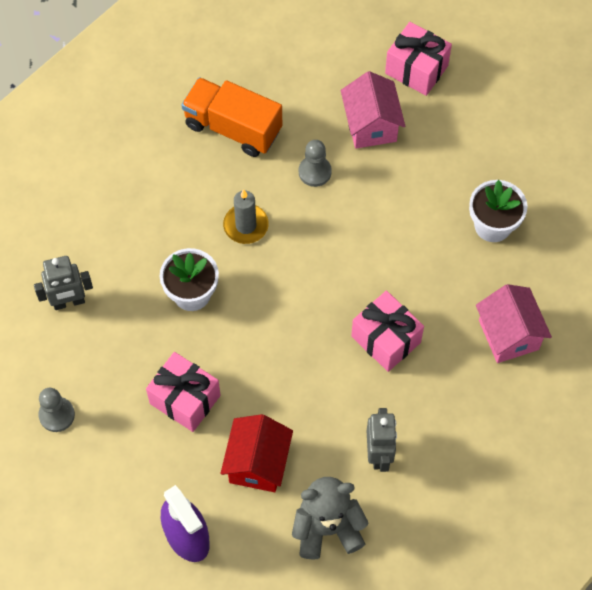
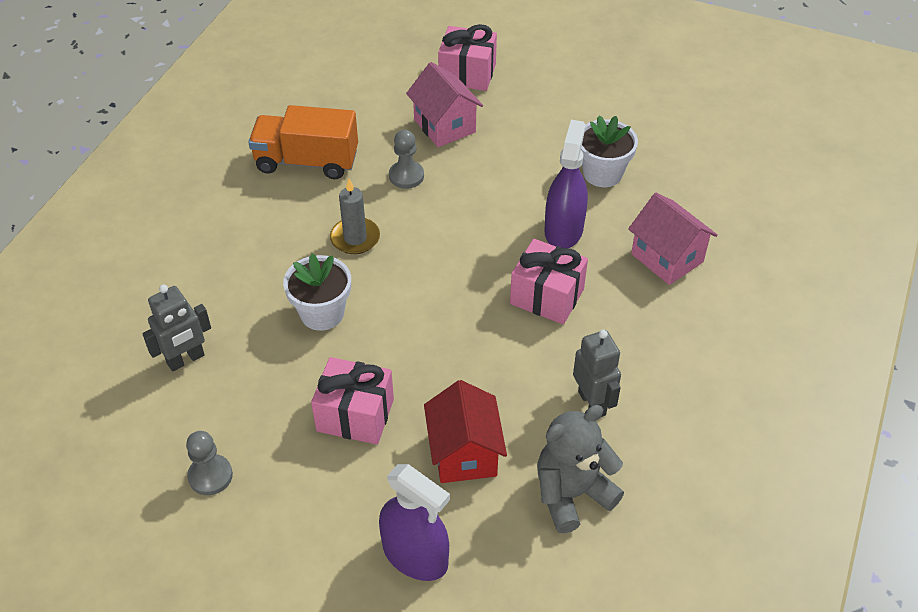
camera: 20 degrees left, 15 degrees down
none -> purple spray bottle [544,120,588,248]

